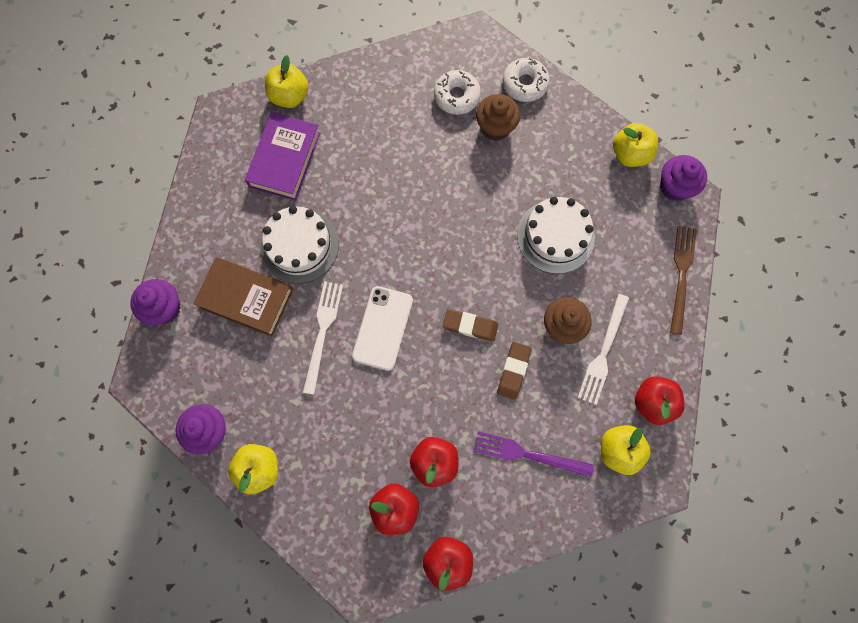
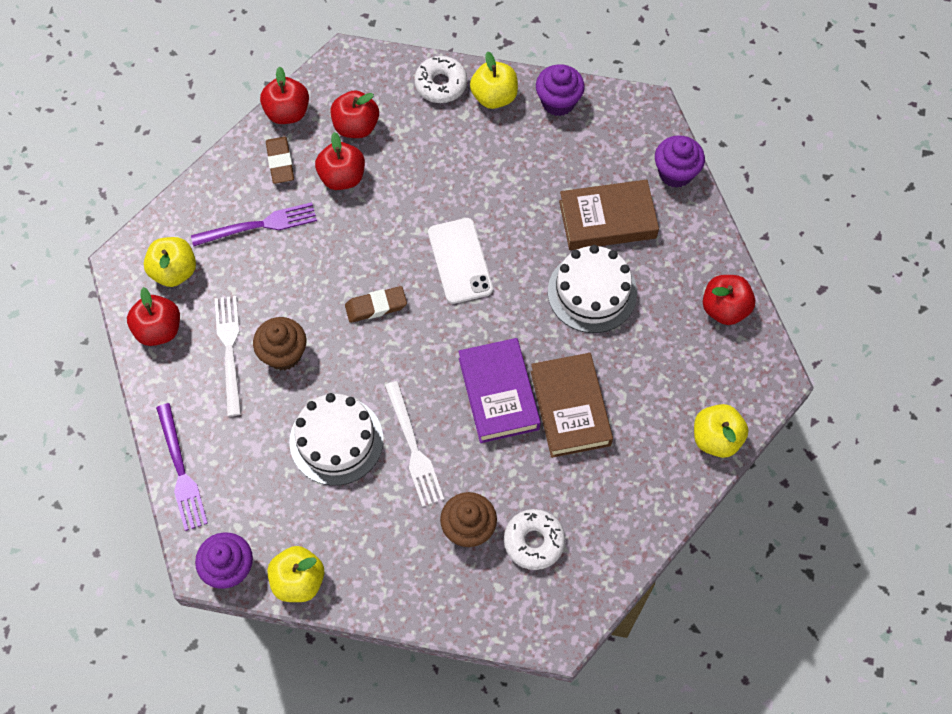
camera: 150 degrees right, 10 degrees down
purple book [245,112,321,201] -> purple book moved to [459,338,541,443]
white fork [303,281,343,395] -> white fork moved to [385,381,444,507]
brown eraser [497,342,532,400] -> brown eraser moved to [266,137,294,184]
white donut [502,58,550,102] -> white donut moved to [414,56,467,103]
brown fork [670,226,697,335] -> purple fork [156,403,208,531]
none -> brown book [531,353,613,458]
none -> red apple [703,275,755,325]

